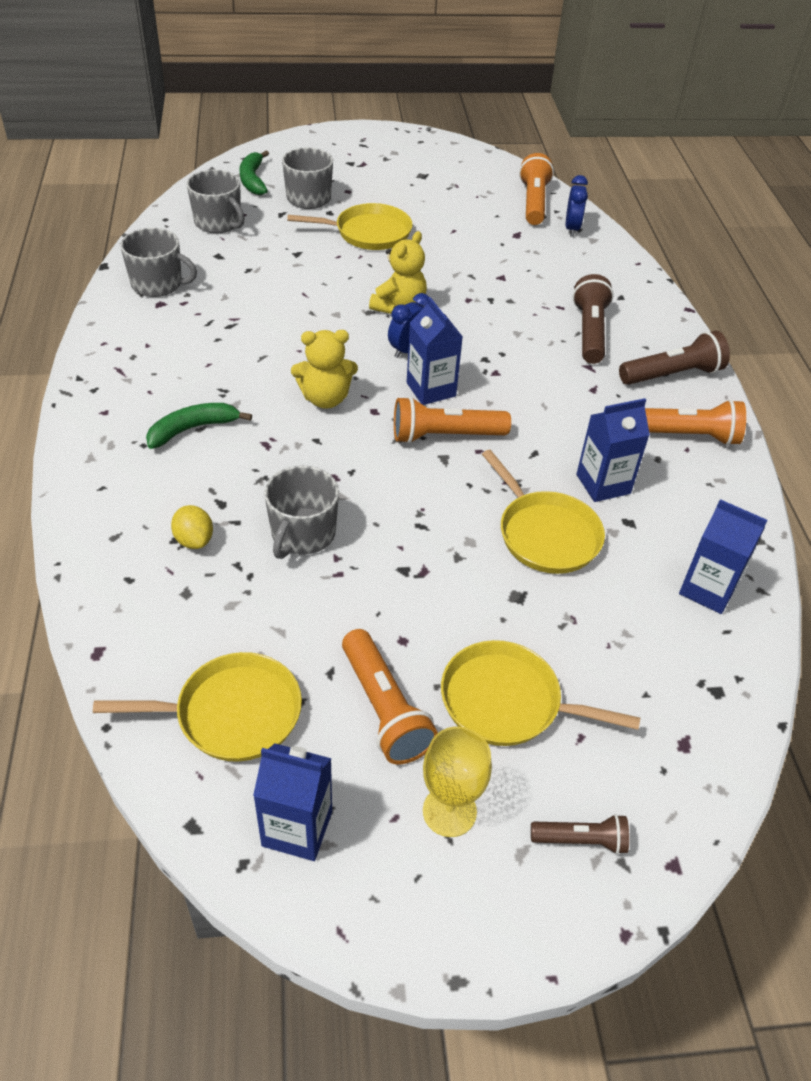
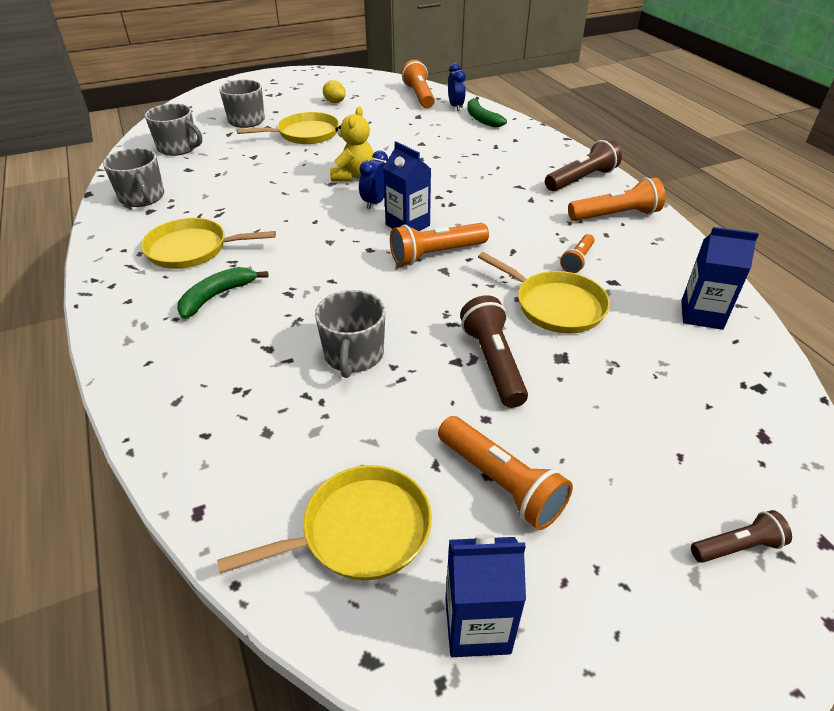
camera: 15 degrees left, 5 degrees down
grey mug [120,228,197,297] -> grey mug turned 60 degrees clockwise [103,148,164,207]
yellow lemon [171,505,213,549] -> yellow lemon moved to [323,80,346,103]
green banana [240,150,269,195] -> green banana moved to [467,97,507,127]
yellow teddy bear [291,330,358,409] -> none
yellow goblet [423,726,492,837] -> none
yellow pan [441,640,640,746] -> yellow pan moved to [141,218,276,269]
brown flashlight [572,274,614,364] -> brown flashlight moved to [460,295,528,408]
blue carton [576,398,650,502] -> orange flashlight [560,234,595,273]

